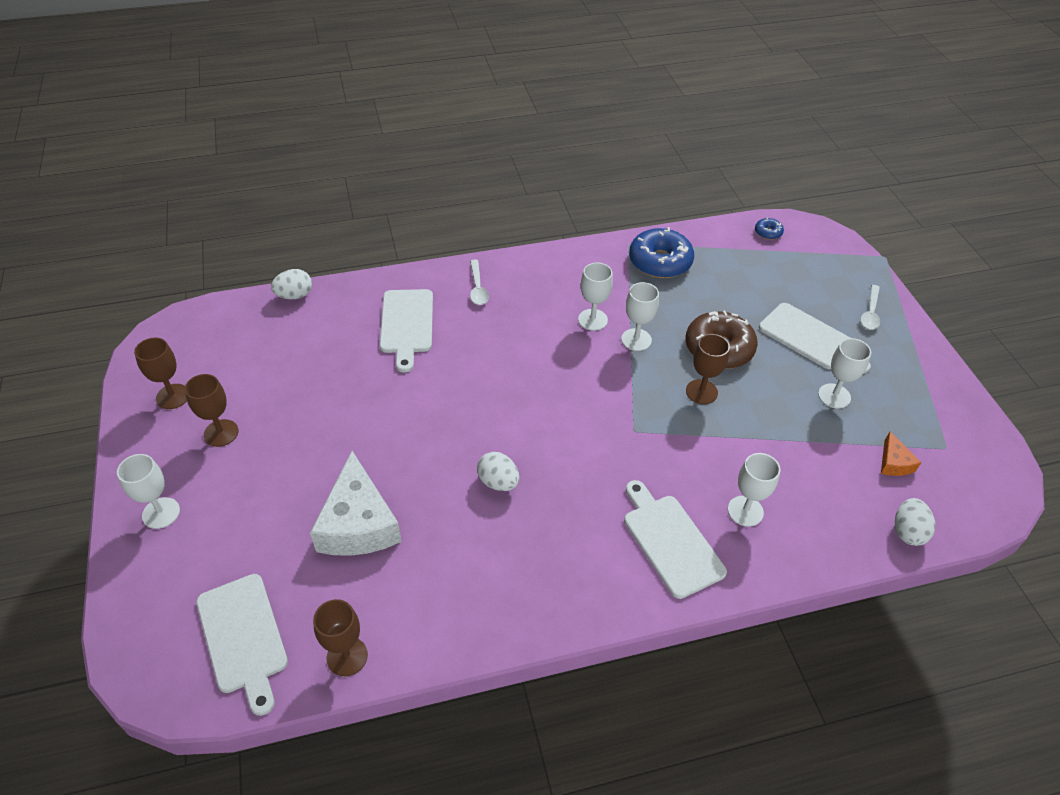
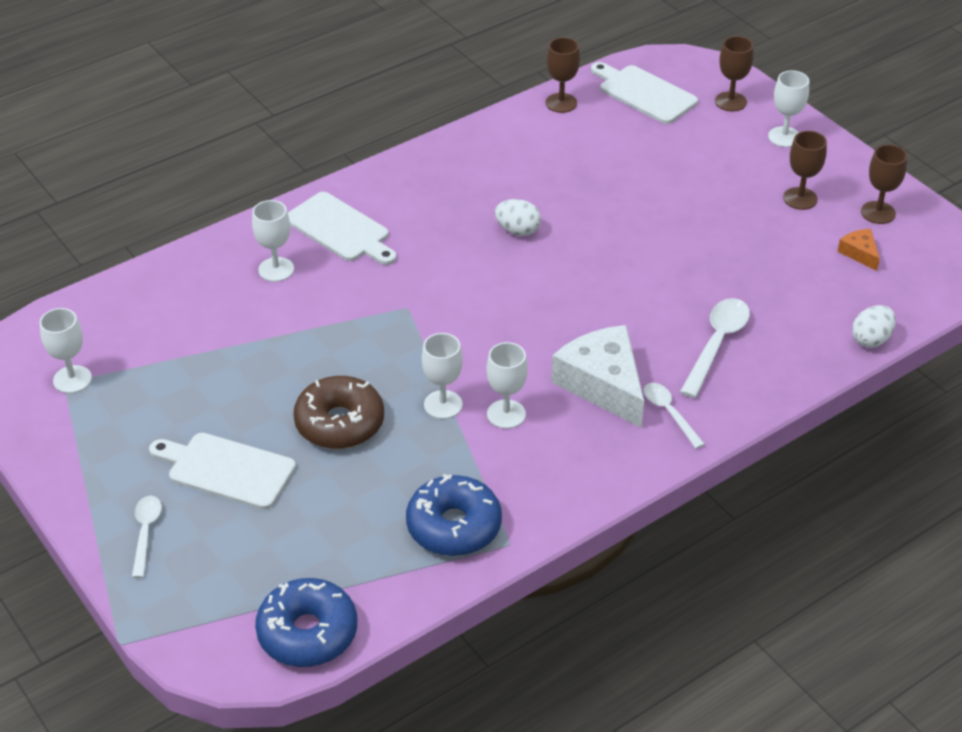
camera: 160 degrees right, 5 degrees down
white cheese [310,451,402,556] -> white cheese moved to [551,325,644,428]
white cutting board [380,289,433,372] -> white spoon [680,298,750,398]
brown goblet [686,334,730,404] -> brown goblet moved to [715,36,754,111]
blue donut [755,217,784,240] -> blue donut [255,578,357,667], size x2.19
white goblet [818,338,871,409] -> white goblet moved to [39,308,92,393]
orange cheese [881,432,922,476] -> orange cheese moved to [837,229,880,271]
white egg [895,498,935,546] -> none

